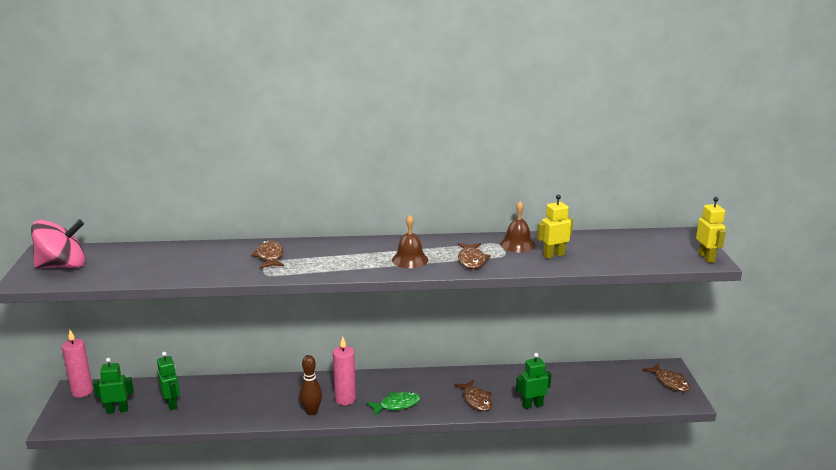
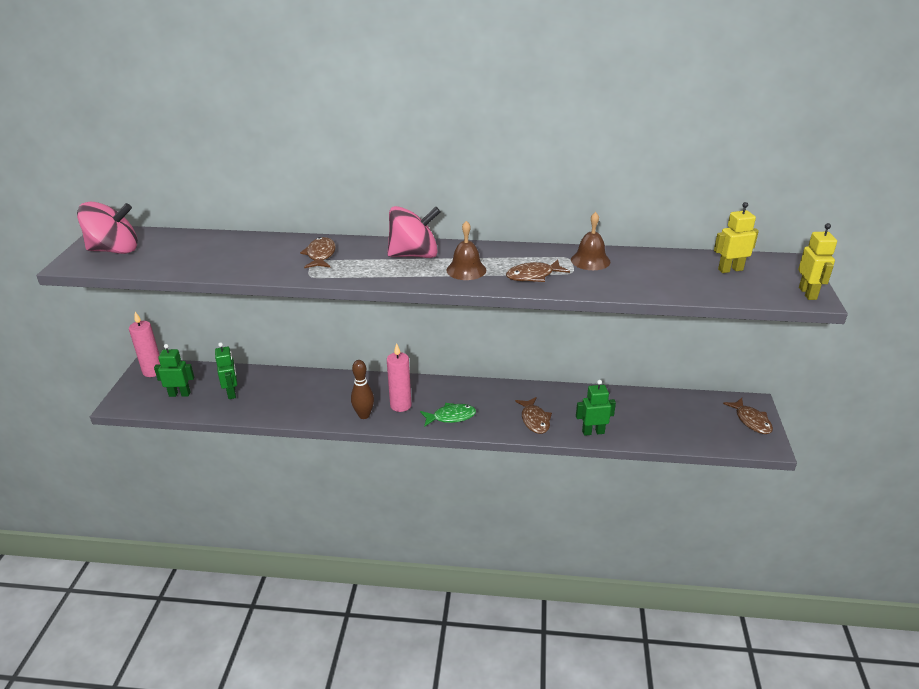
camera: 10 degrees right, 10 degrees up
brown fish [458,243,491,269] -> brown fish turned 60 degrees clockwise [506,260,570,282]
yellow robot [537,195,573,259] -> yellow robot moved to [714,202,759,273]
none -> pink spinning top [387,206,441,258]

